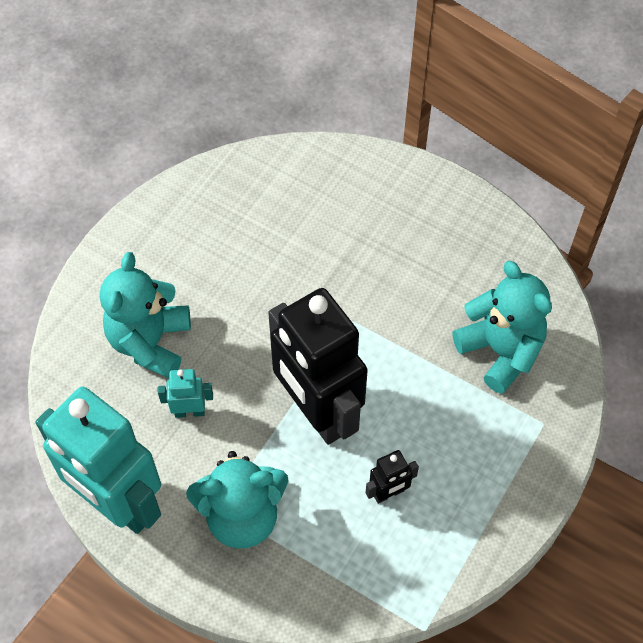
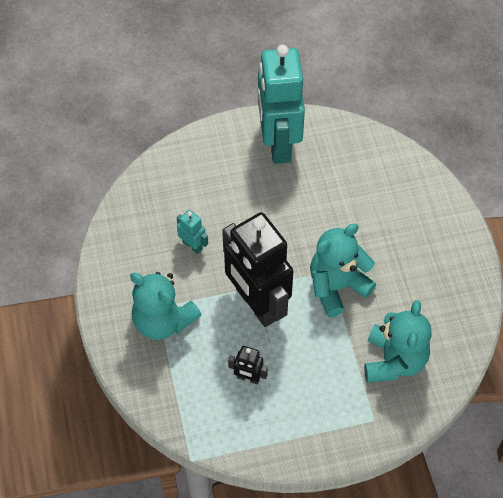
camera: 45 degrees right, 0 degrees up
turquoise robot [36,387,161,534] -> turquoise robot moved to [258,45,305,164]
turquoise teddy bear [100,252,191,378] -> turquoise teddy bear moved to [310,223,376,317]
black robot [268,288,368,445] -> black robot turned 45 degrees counterclockwise [222,212,293,327]

